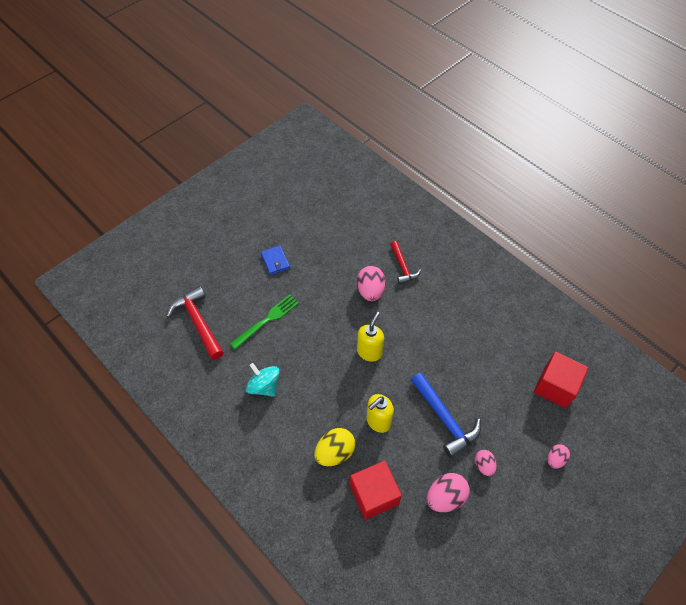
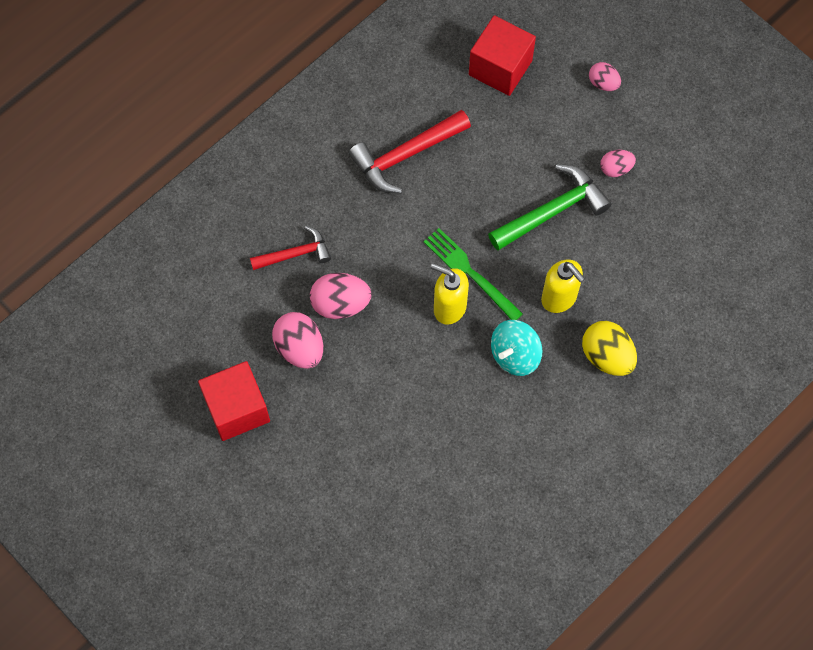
camera: 90 degrees left, 10 degrees up
red hammer [166,286,224,360] -> red hammer moved to [349,110,471,194]
green fork [230,295,299,350] -> green fork moved to [423,228,523,320]
turquoise spinning top [246,363,280,397] -> turquoise spinning top moved to [491,320,542,376]
blue wallet [261,245,290,275] -> none
red cube [350,461,402,520] -> red cube moved to [198,361,270,441]
blue hammer [411,372,481,458] -> green hammer [488,164,612,250]
pink egg [427,473,470,512] -> pink egg moved to [272,312,323,369]

